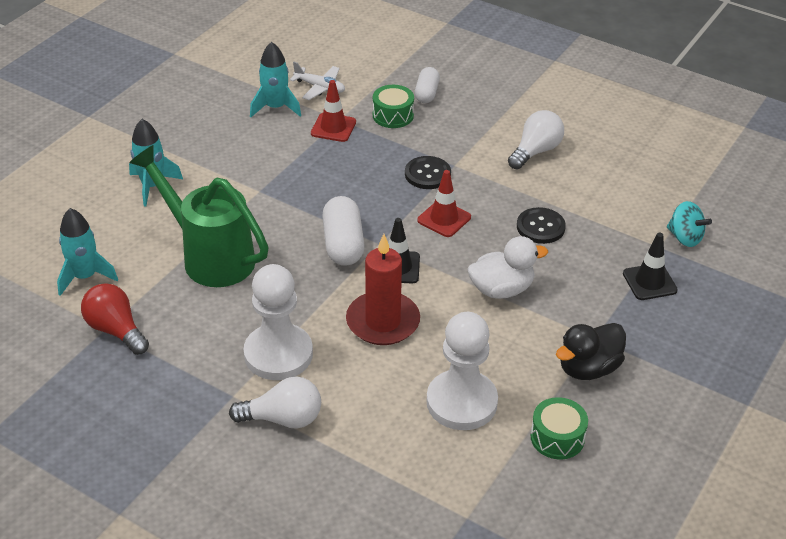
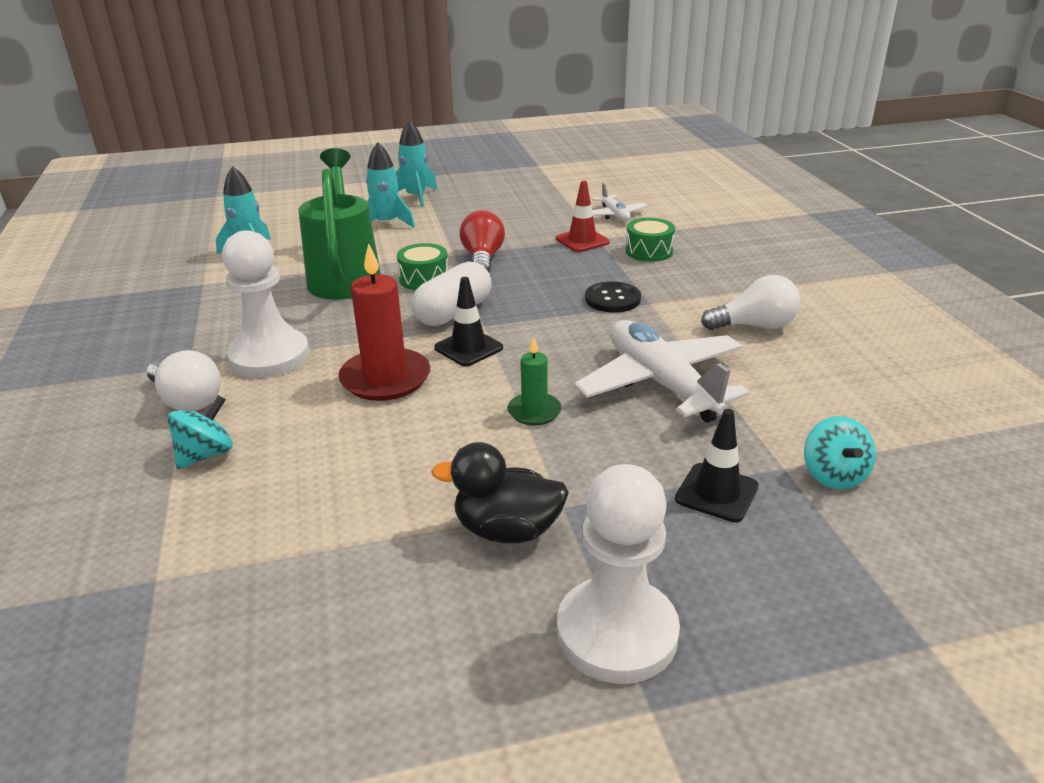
camera: 45 degrees right, 10 degrees down
red light bulb [81,283,149,355] -> red light bulb moved to [460,210,505,272]
turquoise rocket [250,42,301,117] -> turquoise rocket moved to [396,120,437,207]
white capsule [415,67,440,103] -> none
red traffic cone [417,170,471,237] -> none
white pawn [427,312,498,430] -> white pawn moved to [557,464,680,684]
white duck [468,236,548,299] -> green candle [508,337,562,426]
black button [517,207,566,244] -> white plane [574,320,750,423]
green drum [531,397,588,459] -> green drum moved to [397,243,448,290]
none -> turquoise spinning top [167,395,233,469]

